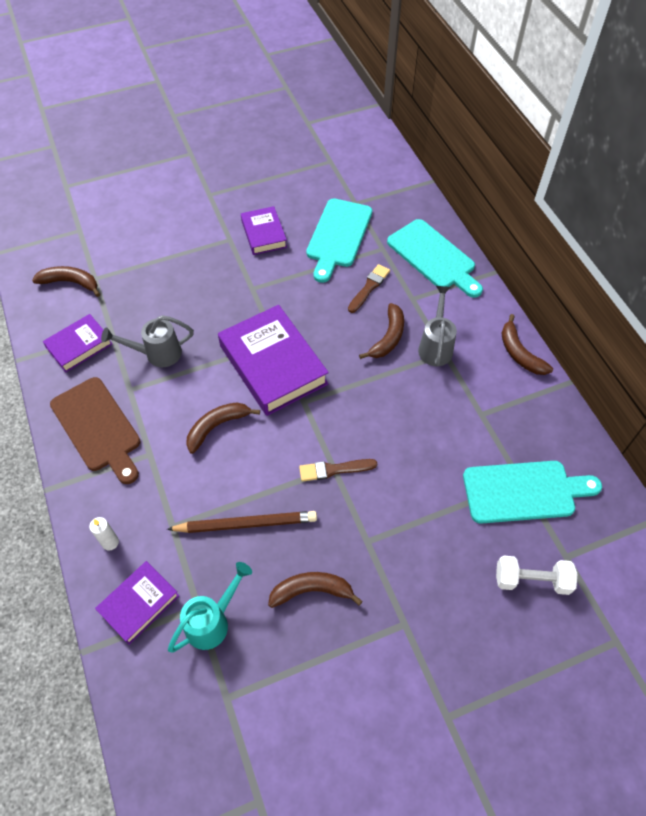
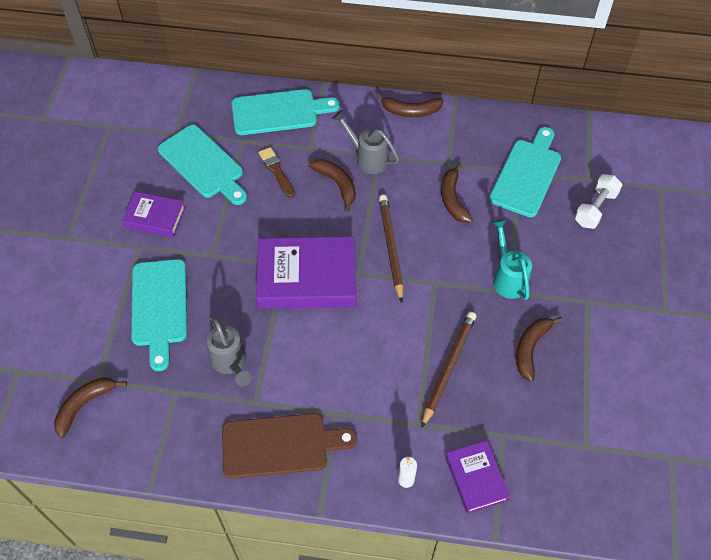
camera: 60 degrees left, 0 degrees up
purple book [43,314,112,372] -> none
grey watering can [101,315,194,367] -> grey watering can turned 45 degrees counterclockwise [207,315,251,387]
turquoise watering can [168,562,252,653] -> turquoise watering can moved to [492,219,532,300]
brown banana [186,402,260,454] -> brown banana moved to [441,163,473,223]
brown brush [299,459,377,481] -> none
none -> turquoise cutting board [131,259,187,371]
none -> brown pencil [379,195,404,303]

